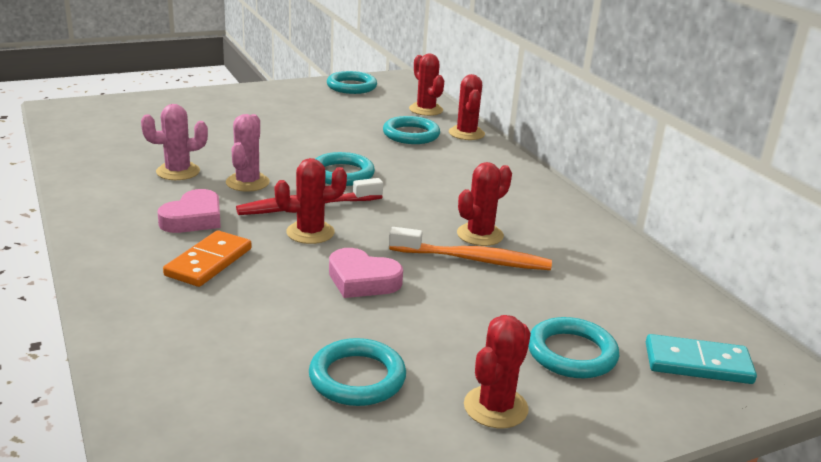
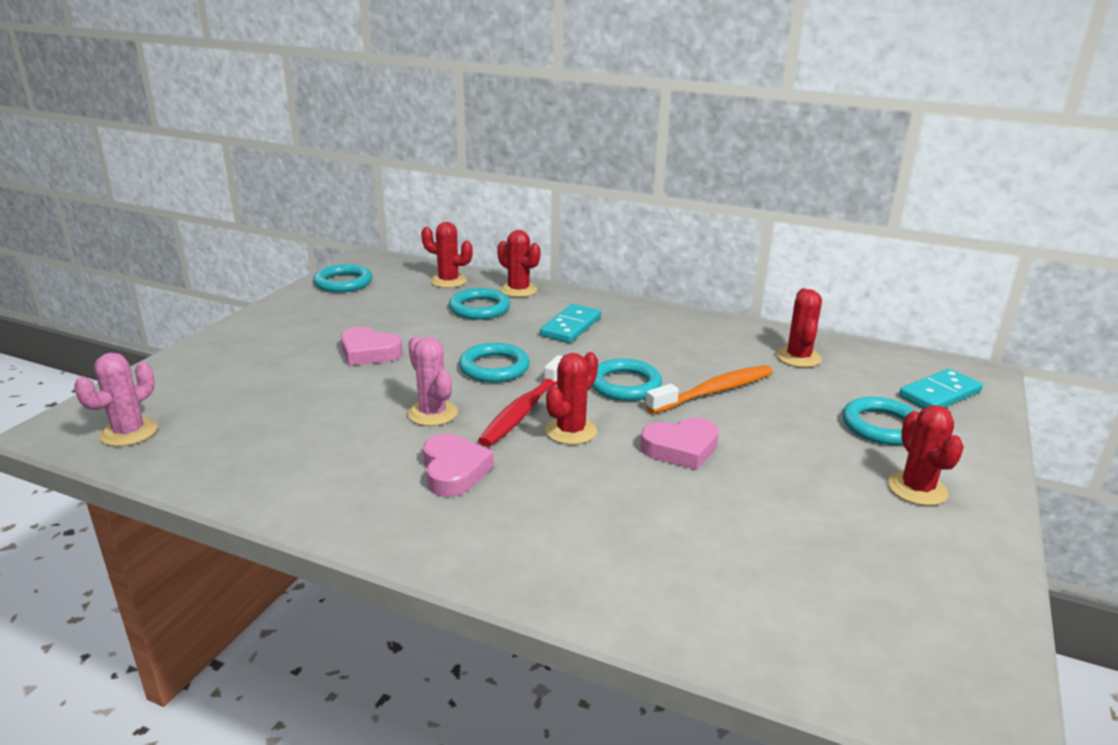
camera: 40 degrees left, 0 degrees up
pink cactus [141,104,208,180] -> pink cactus moved to [74,353,157,446]
orange domino [163,230,252,287] -> none
turquoise ring [309,338,406,406] -> turquoise ring moved to [592,359,662,401]
red cactus [457,162,512,246] -> red cactus moved to [777,288,822,367]
none -> pink heart [341,327,403,366]
none -> turquoise domino [540,304,601,343]

